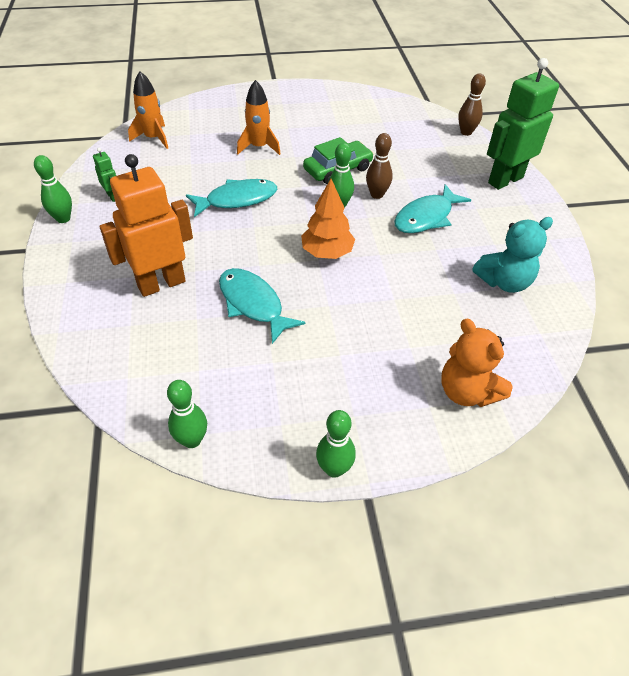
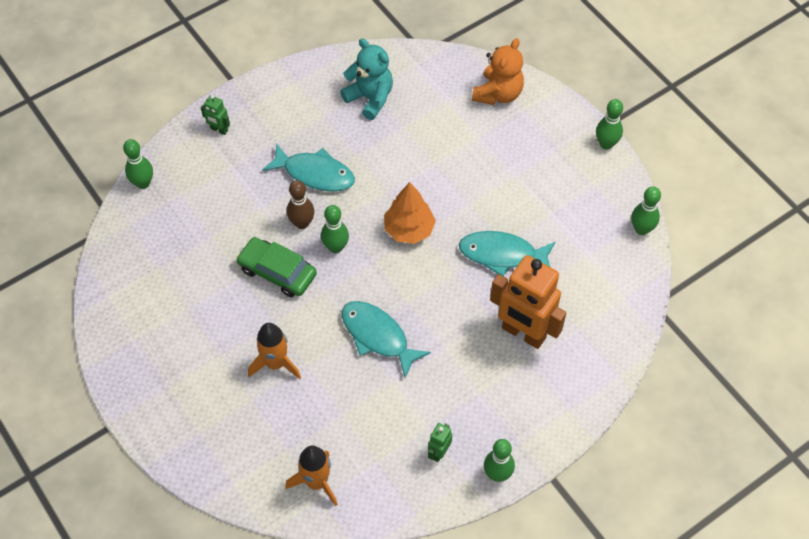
camera: 115 degrees left, 10 degrees up
turquoise fish [219,268,306,344] -> turquoise fish turned 75 degrees clockwise [459,231,555,276]
brown bowling pin [458,73,486,136] -> green bowling pin [123,139,153,189]
green robot [487,58,559,190] -> green robot [201,95,230,135], size x0.43

